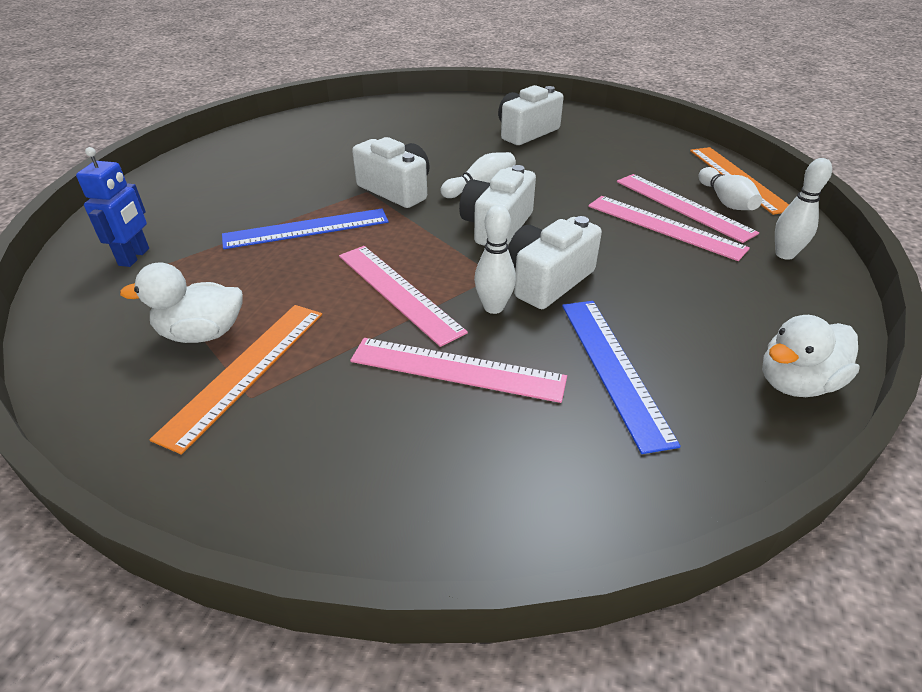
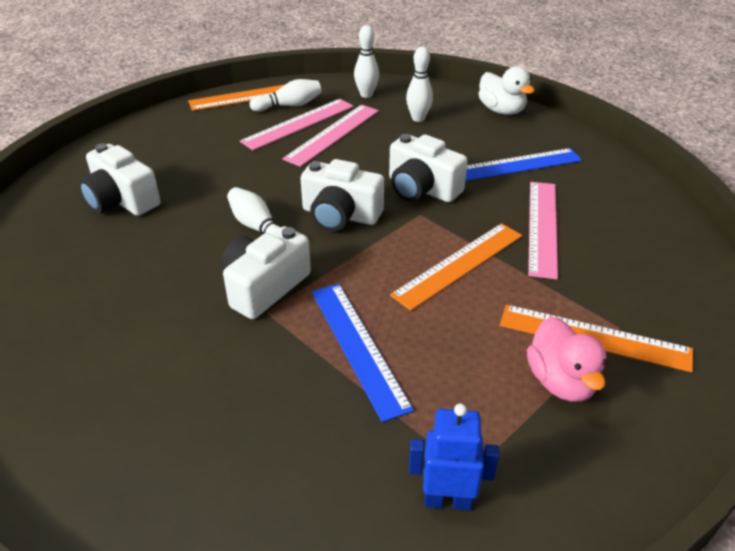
camera: 95 degrees left, 0 degrees up
white duck [120,262,243,343] -> pink duck [527,316,607,402]
pink ruler [339,246,468,347] -> orange ruler [390,223,522,311]
white bowling pin [474,205,516,314] -> white bowling pin moved to [406,47,433,122]

